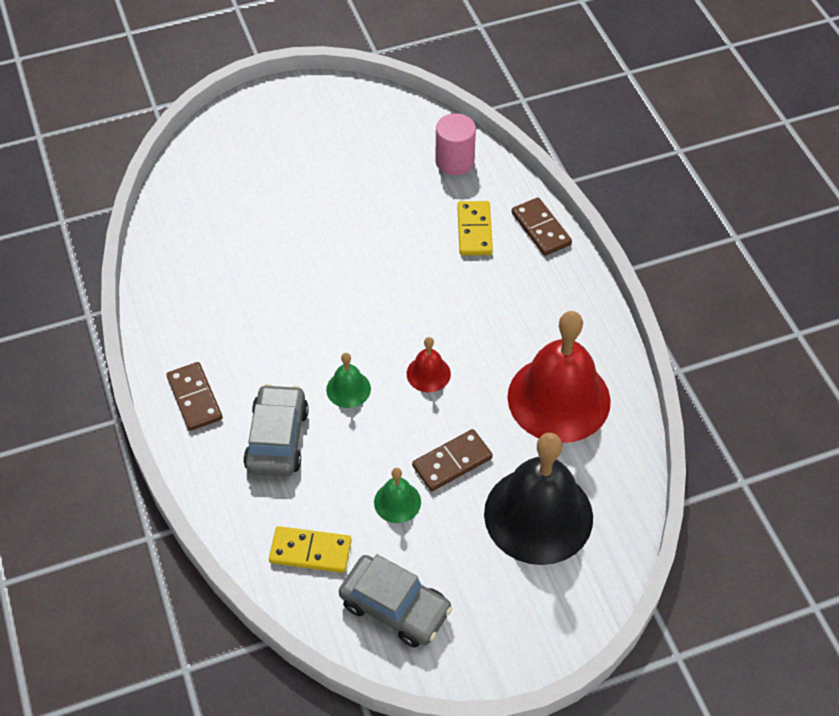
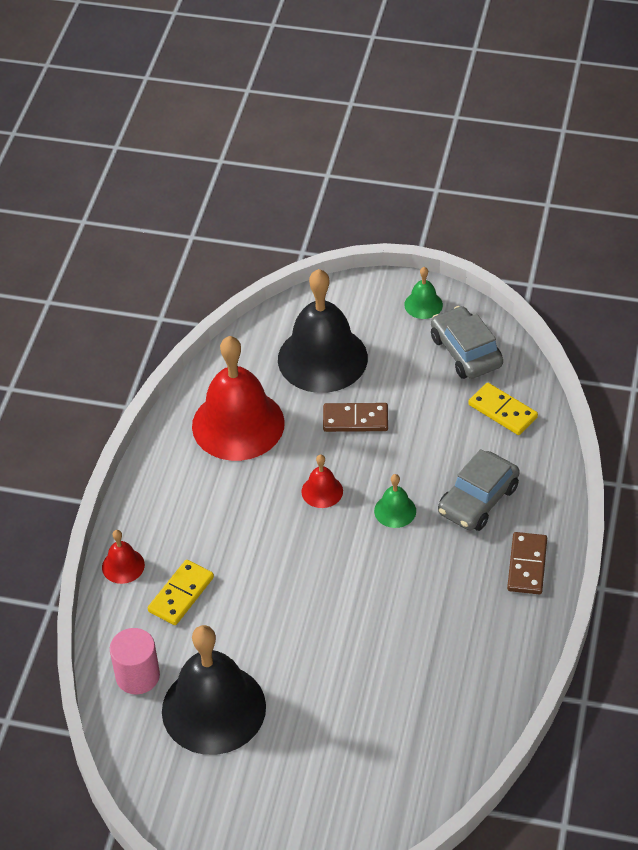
camera: 145 degrees left, 5 degrees down
green bell [374,468,421,523] -> green bell moved to [404,267,443,319]
brown domino [512,197,572,256] -> red bell [102,530,145,584]
none -> black bell [162,625,266,755]

